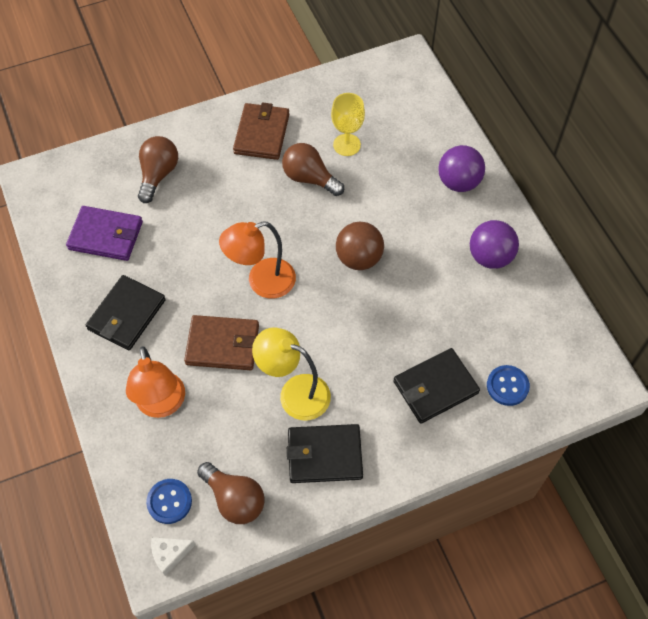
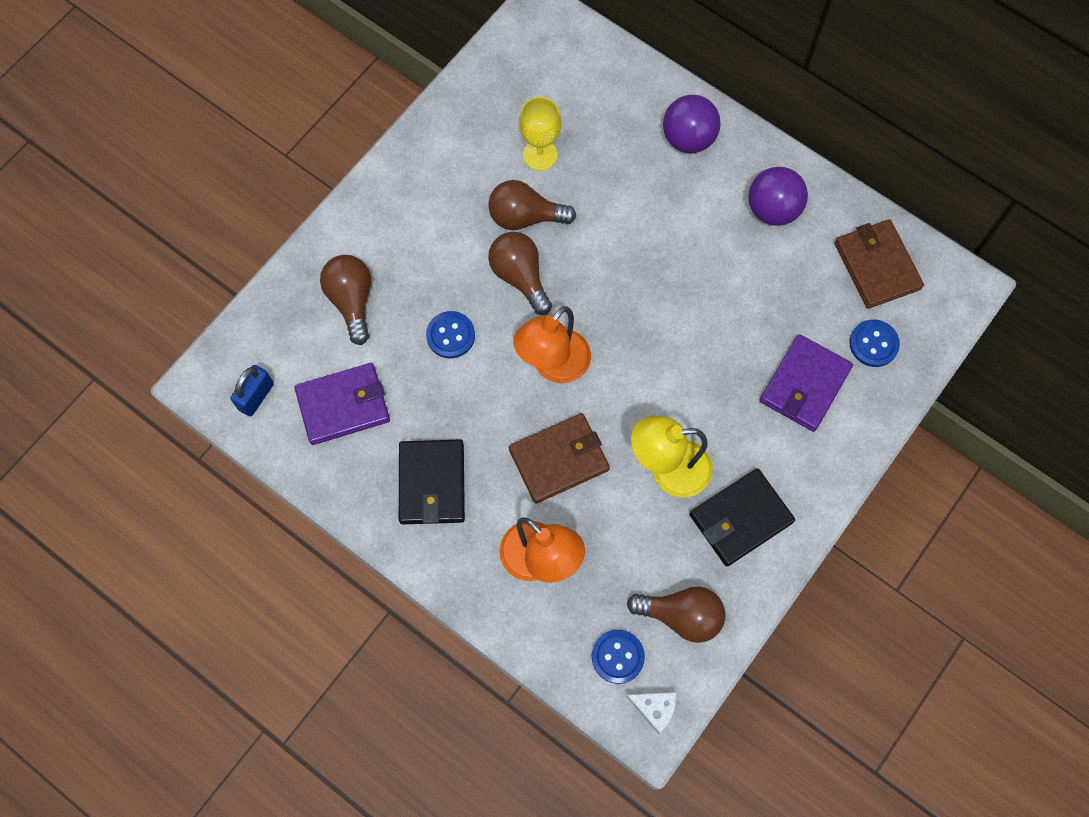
camera: 30 degrees left, 10 degrees up
white cheese [151,537,196,576] -> white cheese turned 105 degrees counterclockwise [626,692,676,735]
brown wallet [233,102,289,160] -> brown wallet moved to [834,219,924,309]
brown ball [336,222,384,270] -> none
black wallet [393,348,480,424] -> purple wallet [760,334,853,432]
none -> blue padlock [230,365,274,416]
none -> blue button [426,311,475,358]
none -> brown light bulb [488,232,552,315]

